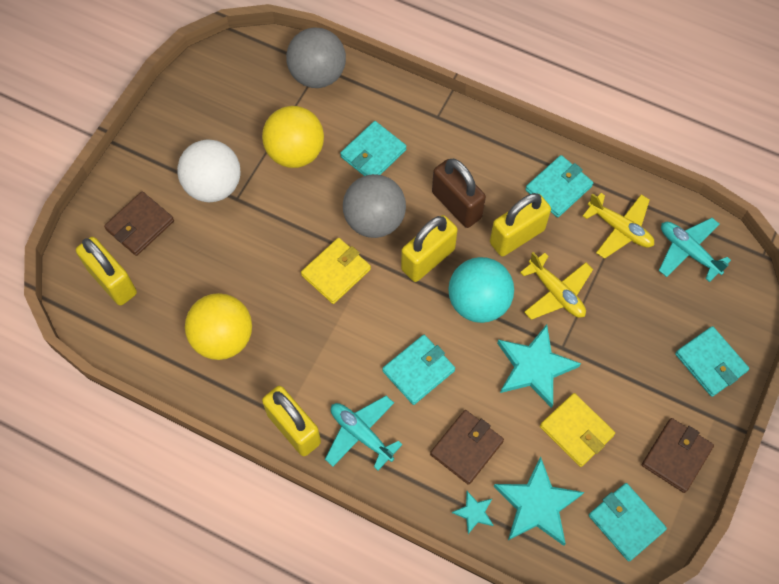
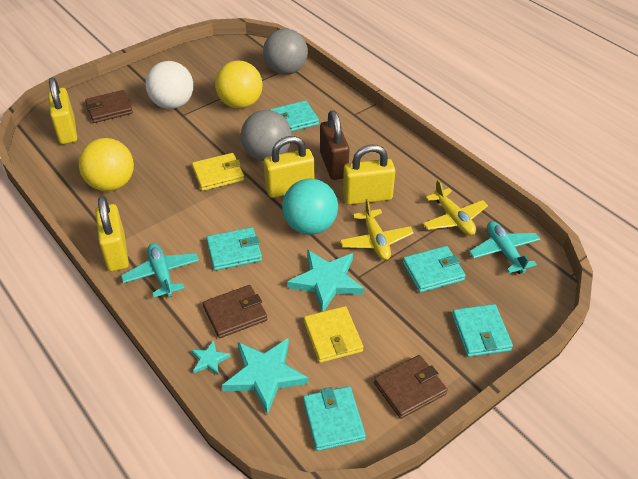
camera: 25 degrees right, 20 degrees down
turquoise wallet [525,155,593,218] -> turquoise wallet moved to [403,246,466,293]

